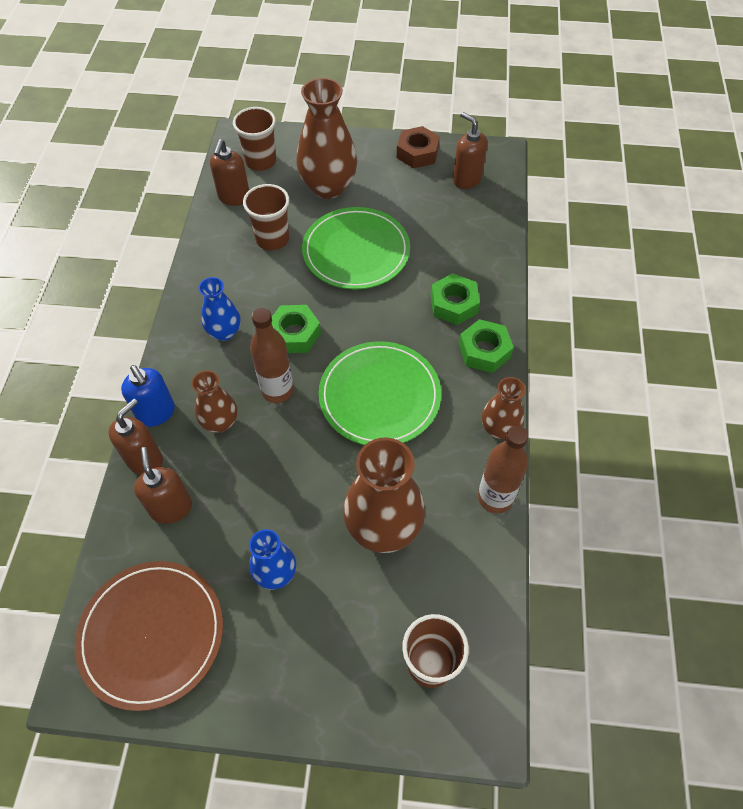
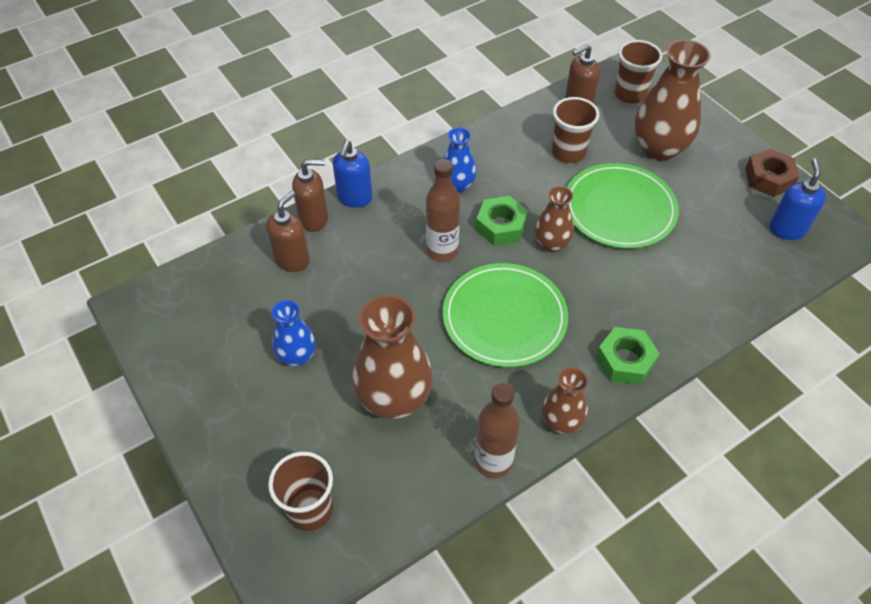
camera: 50 degrees right, 5 degrees down
brown plate [75,561,223,711] -> none
brown vase [192,371,237,433] -> brown vase moved to [535,186,574,252]
green nut [431,273,480,325] -> none
brown soap dispenser [453,112,487,189] -> blue soap dispenser [769,158,826,240]

